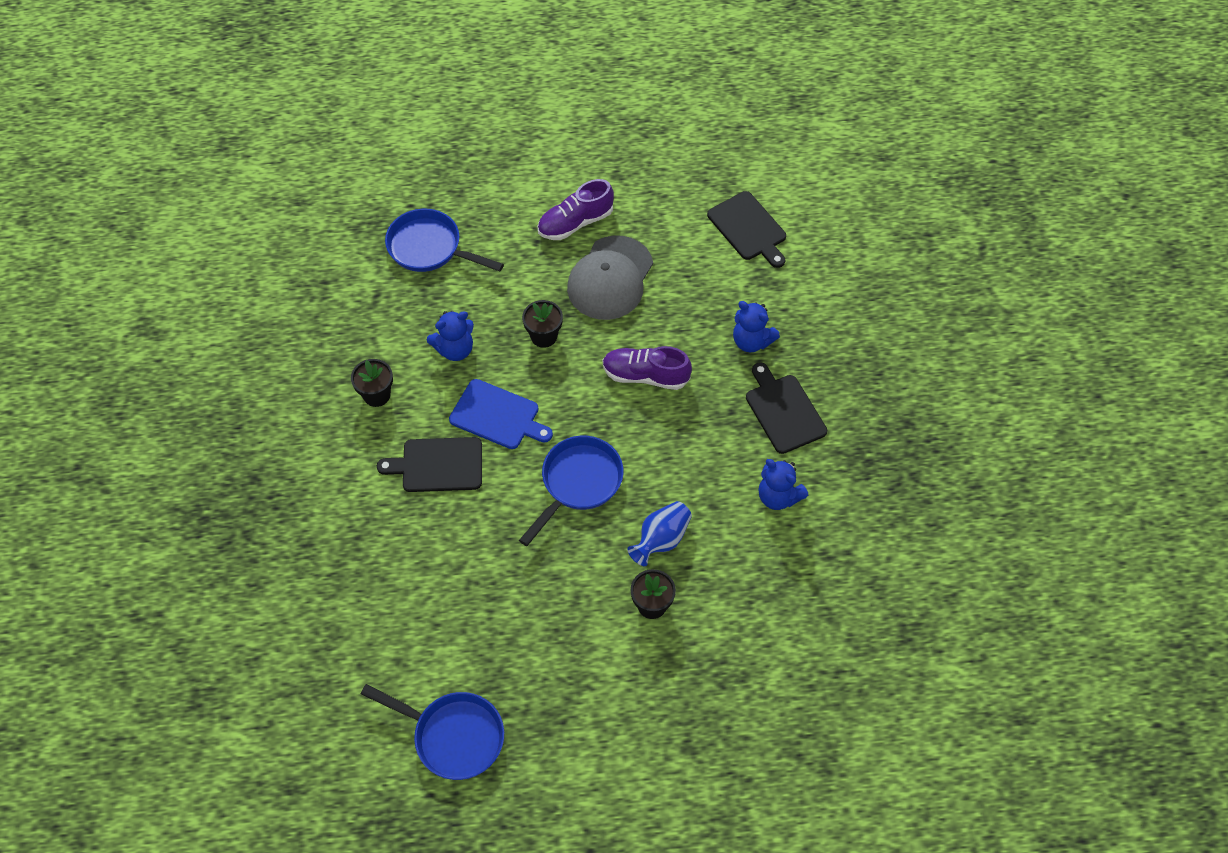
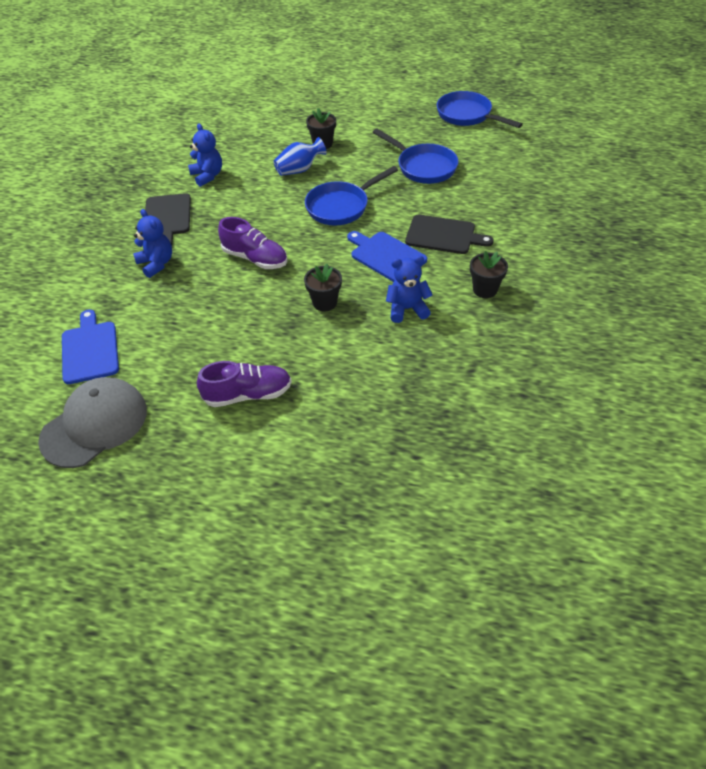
camera: 160 degrees left, 10 degrees down
blue pan [385,209,504,272] -> blue pan moved to [373,128,459,184]
grey cap [567,236,653,320] -> grey cap moved to [38,377,147,468]
black cutting board [707,191,786,268] -> blue cutting board [62,310,119,384]

